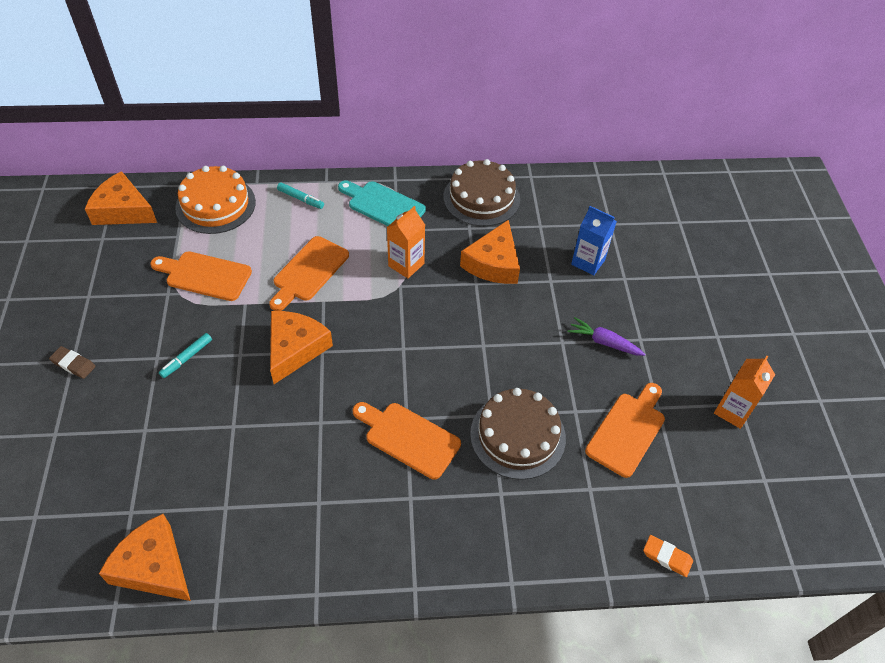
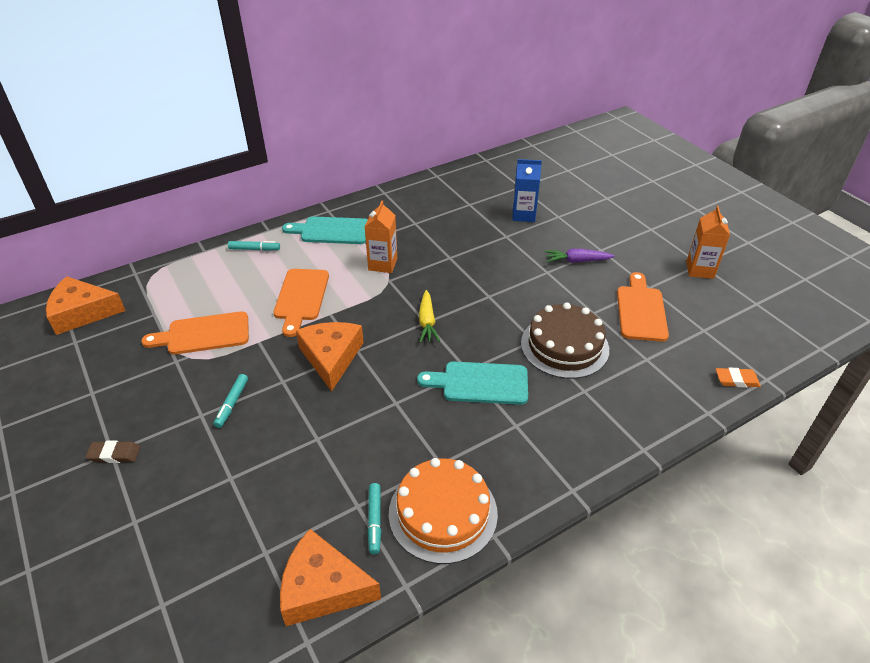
camera: 25 degrees left, 10 degrees down
orange cake [175,166,256,234] -> orange cake moved to [389,458,498,564]
orange cutting board [353,402,461,480] -> turquoise cutting board [417,361,528,405]
brown cake [443,159,520,226] -> none
orange cheese [460,220,520,284] -> none
none -> turquoise marker [368,483,381,554]
none -> yellow carrot [419,290,440,343]

